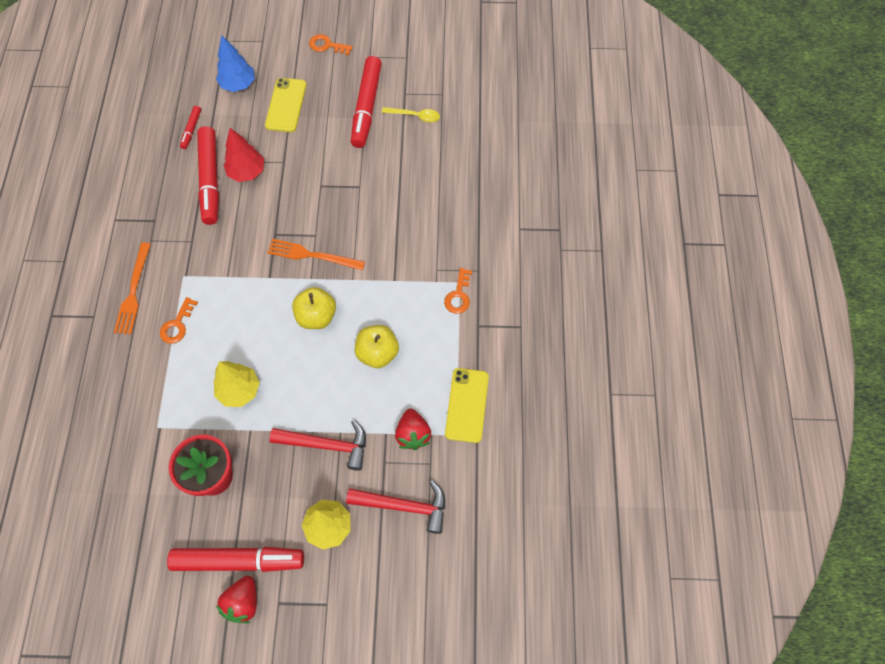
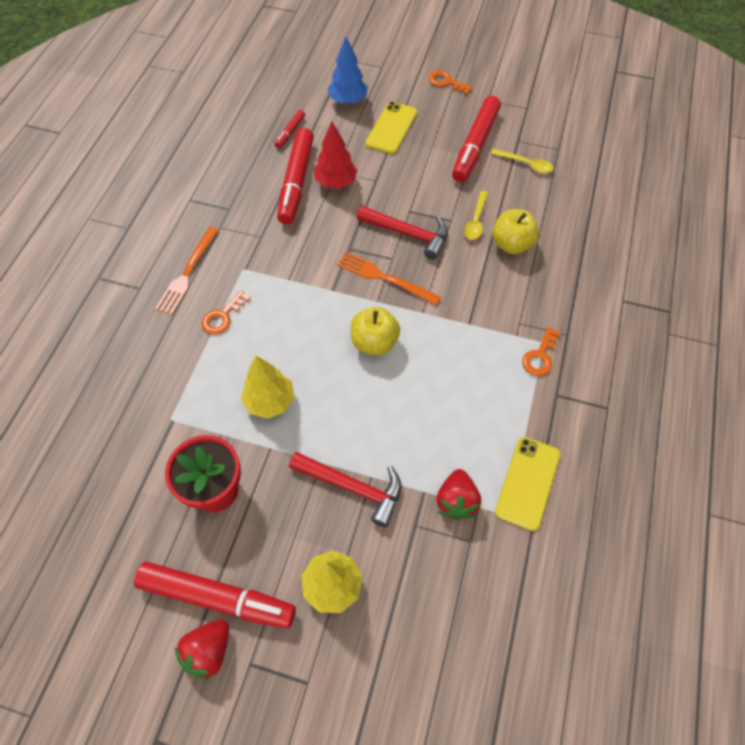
camera: 15 degrees right, 5 degrees down
red hammer [346,480,445,534] -> red hammer moved to [356,206,448,260]
yellow apple [355,325,399,368] -> yellow apple moved to [492,209,539,254]
none -> yellow spoon [464,191,488,240]

